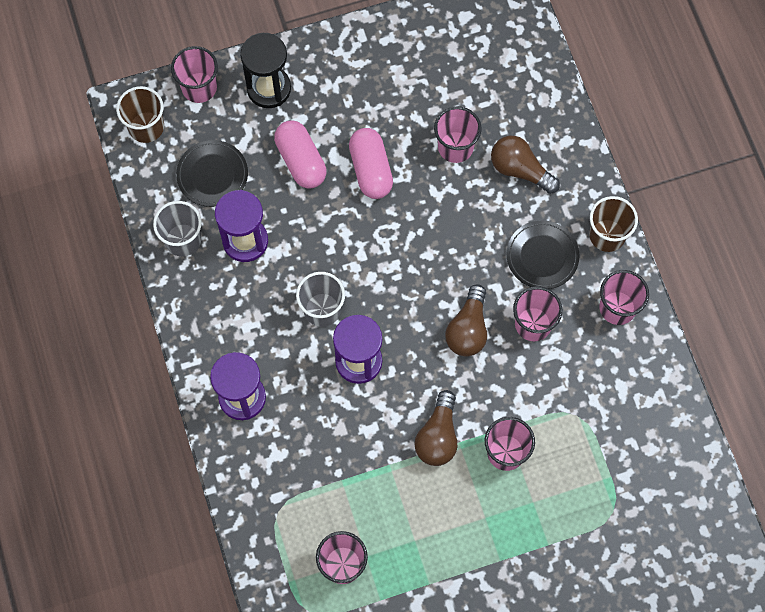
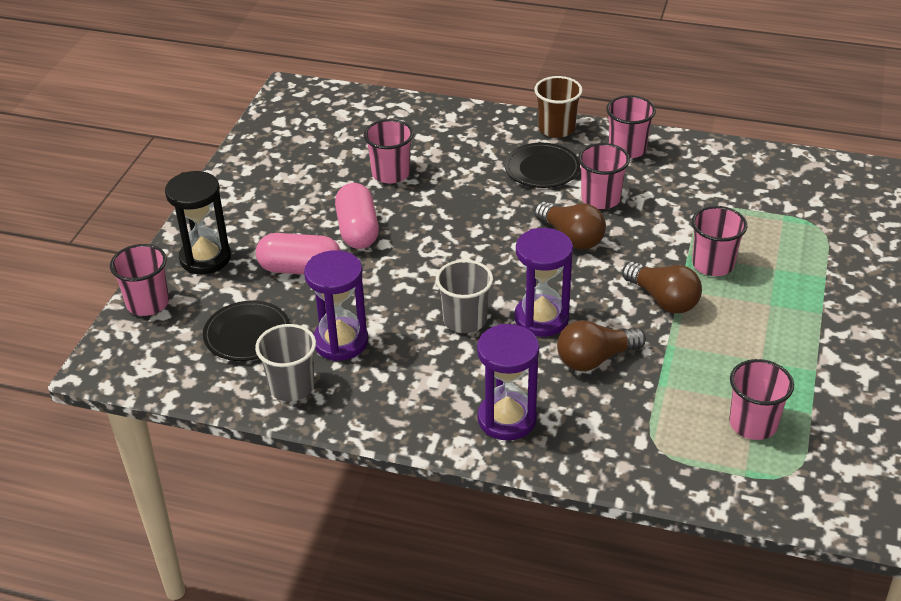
camera: 55 degrees left, 30 degrees down
brown cup [116,86,164,143] -> none
pink capsule [349,128,393,199] -> pink capsule turned 60 degrees clockwise [335,183,379,249]
brown light bulb [491,136,560,194] -> brown light bulb moved to [557,320,646,371]

